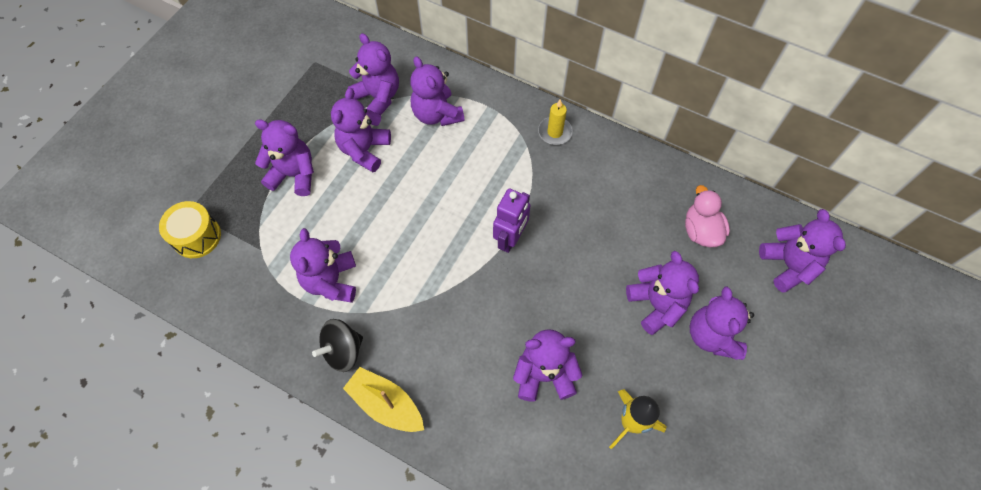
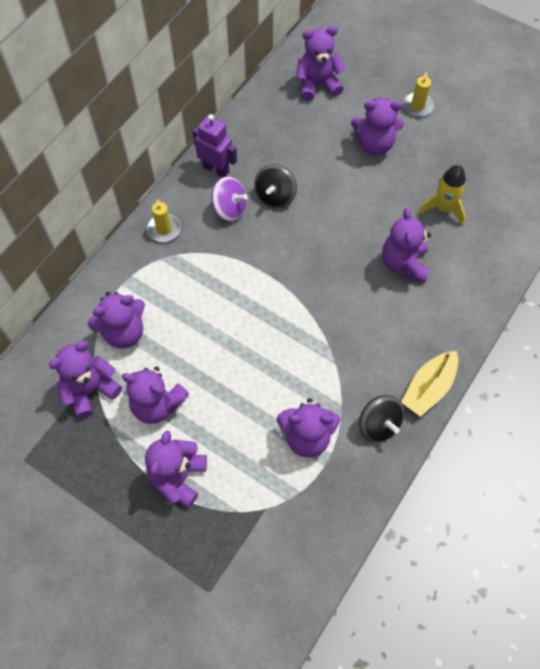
camera: 85 degrees left, 0 degrees up
yellow drum [159,201,221,258] -> none
purple robot [493,188,531,253] -> purple robot moved to [193,114,237,177]
purple teddy bear [626,251,699,335] -> none
pink duck [685,185,730,247] -> none
none -> purple spinning top [211,176,248,222]
none -> black spinning top [254,164,297,208]
none -> yellow candle [403,71,434,117]

